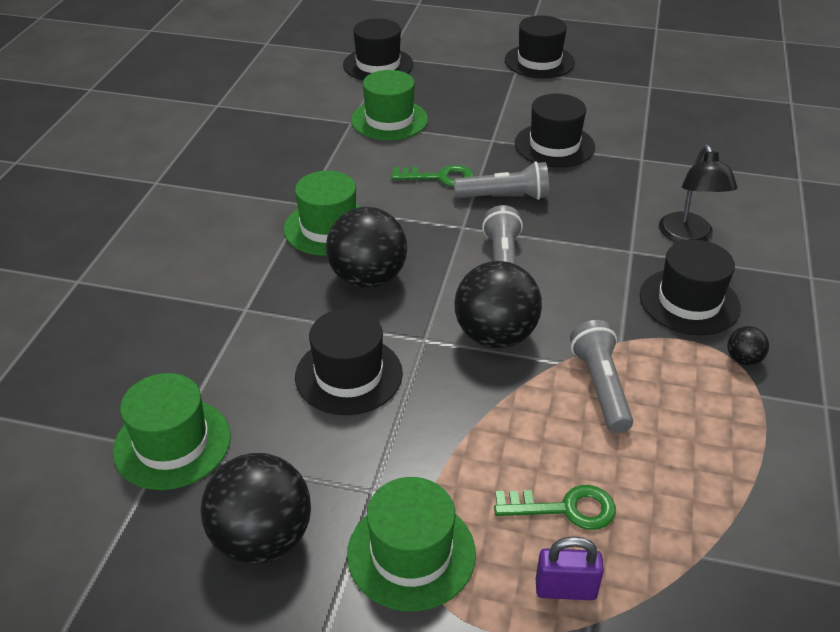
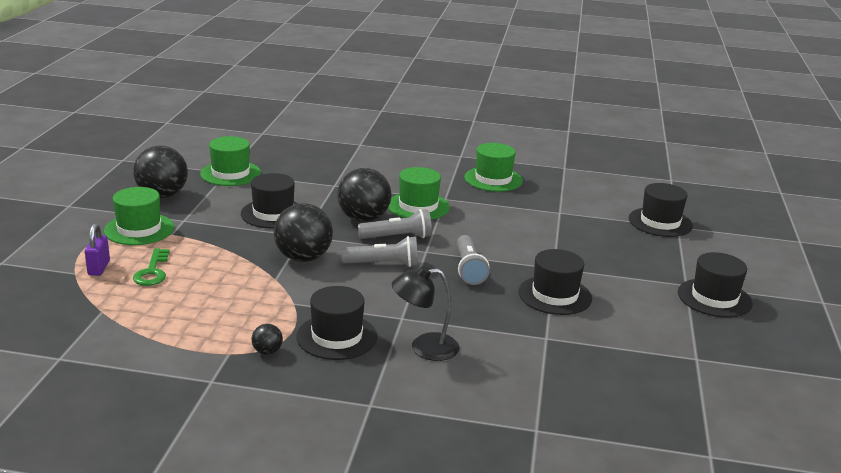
camera: 85 degrees right, 15 degrees down
green hat [351,70,428,140] -> green hat moved to [464,143,523,192]
green key [391,165,474,187] -> none
grey flashlight [570,320,633,433] -> grey flashlight moved to [358,209,432,239]

